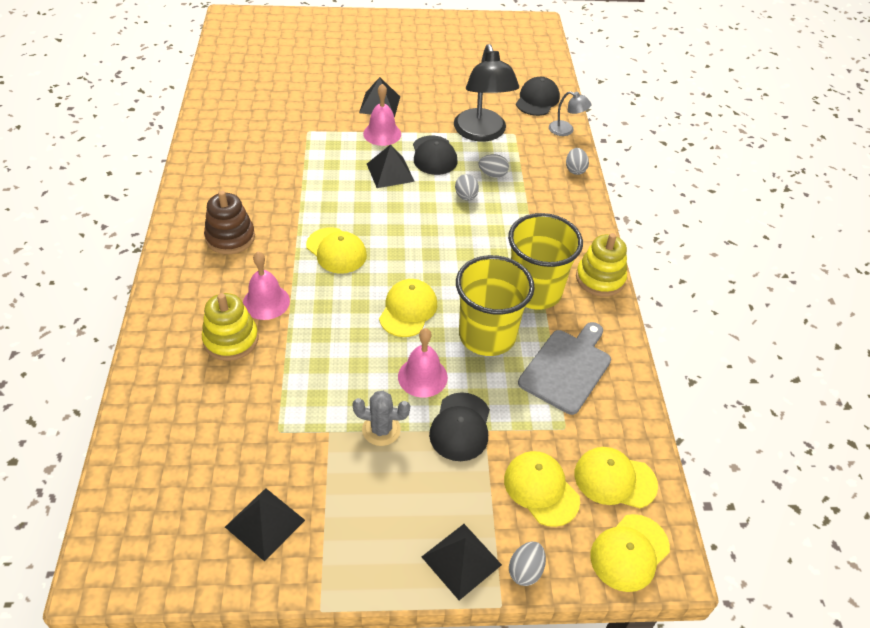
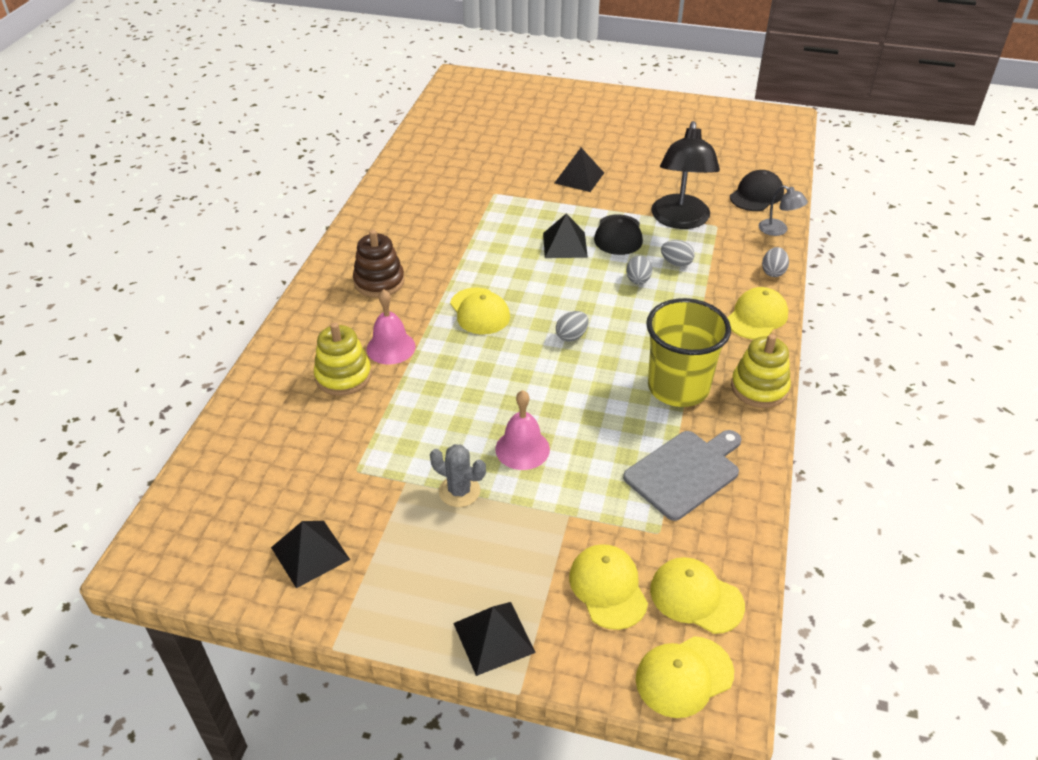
camera: 20 degrees right, 5 degrees down
pink bell [363,84,401,146] -> none
yellow cap [379,279,437,337] -> yellow cap moved to [728,287,788,340]
black cap [429,392,490,461] -> none
yellow cup [456,255,535,356] -> none
grey egg [509,542,546,586] -> grey egg moved to [556,311,589,342]

